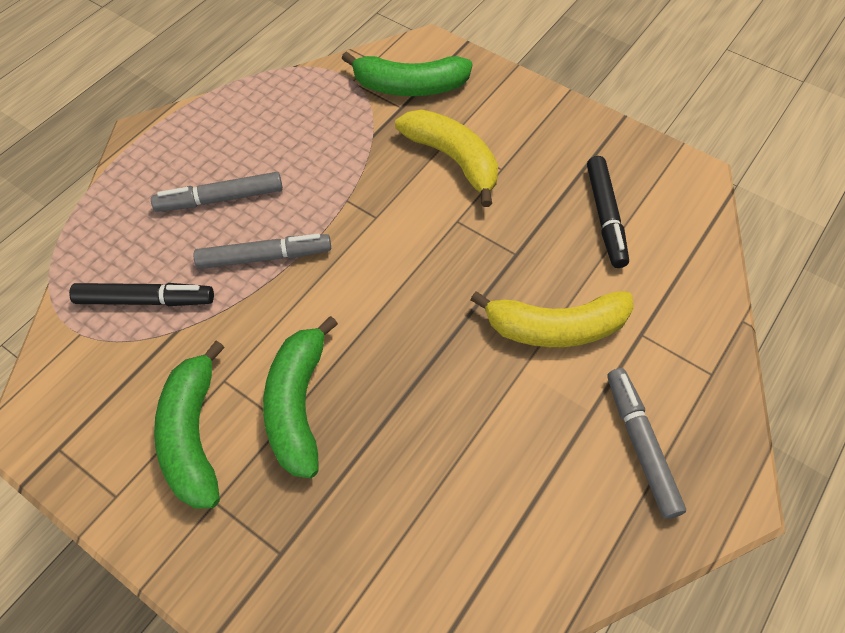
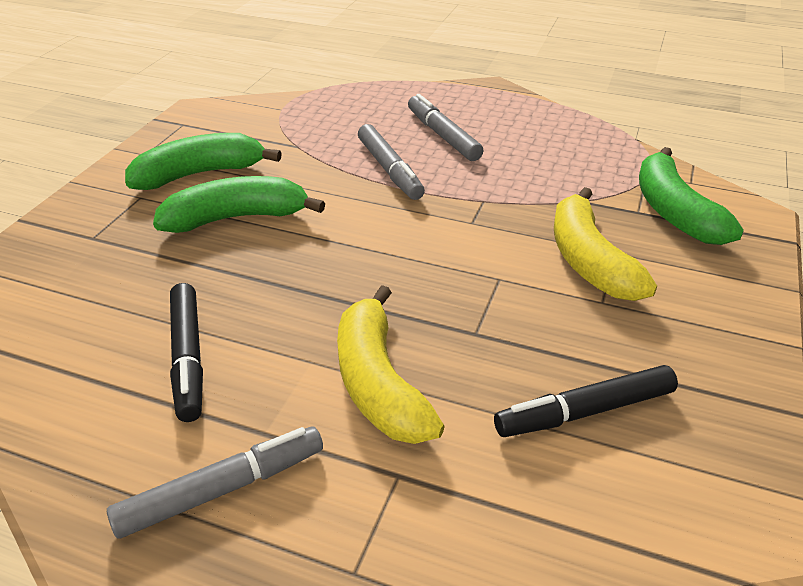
camera: 75 degrees right, 20 degrees down
black marker [69,283,214,306] -> black marker moved to [170,283,203,422]
yellow banana [395,109,498,207] -> yellow banana turned 135 degrees clockwise [554,187,657,301]

